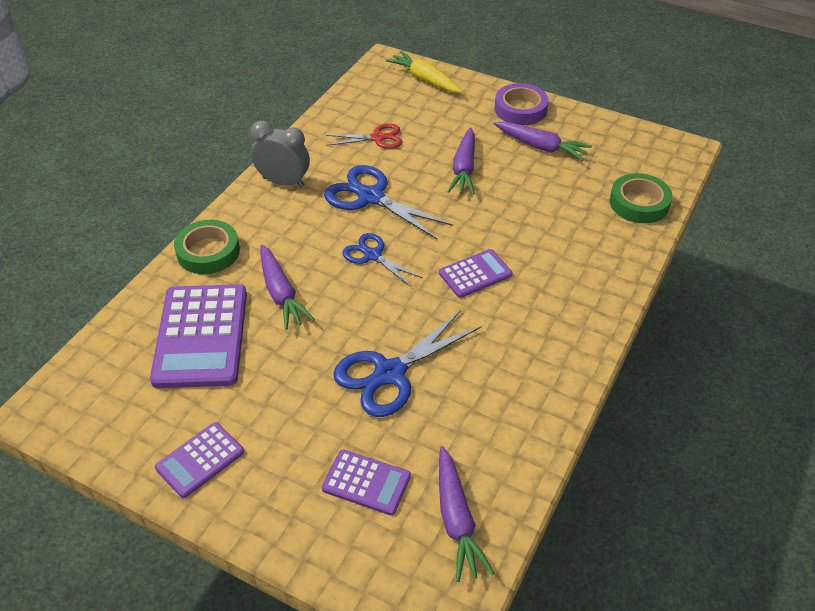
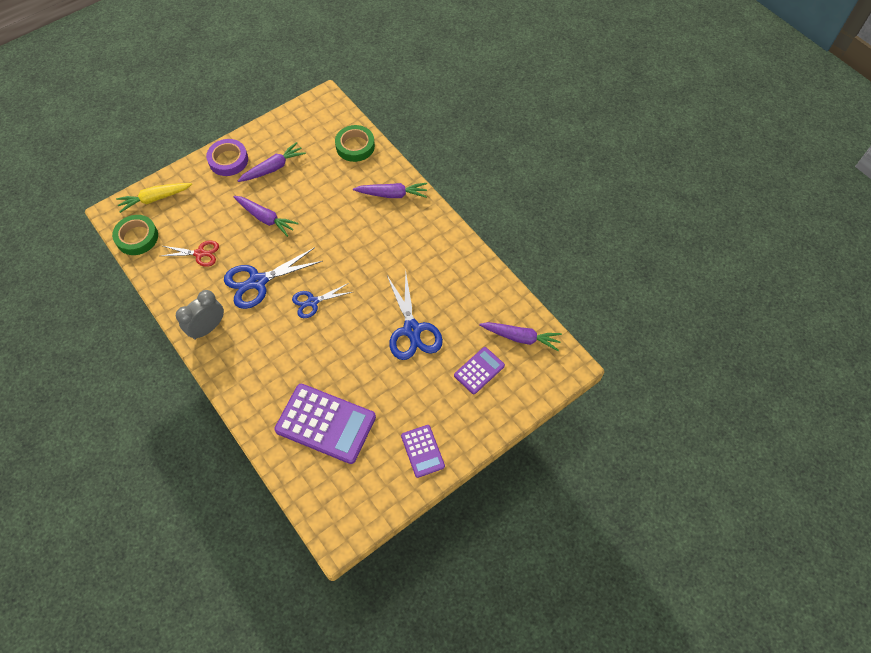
camera: 65 degrees left, 15 degrees up
green tape [174,220,240,274] -> green tape moved to [112,215,158,255]
purple carrot [260,245,315,330] -> purple carrot moved to [353,183,427,198]
red scissors [326,123,402,149] -> red scissors turned 75 degrees clockwise [161,241,219,267]
purple calculator [439,249,513,298] -> none

